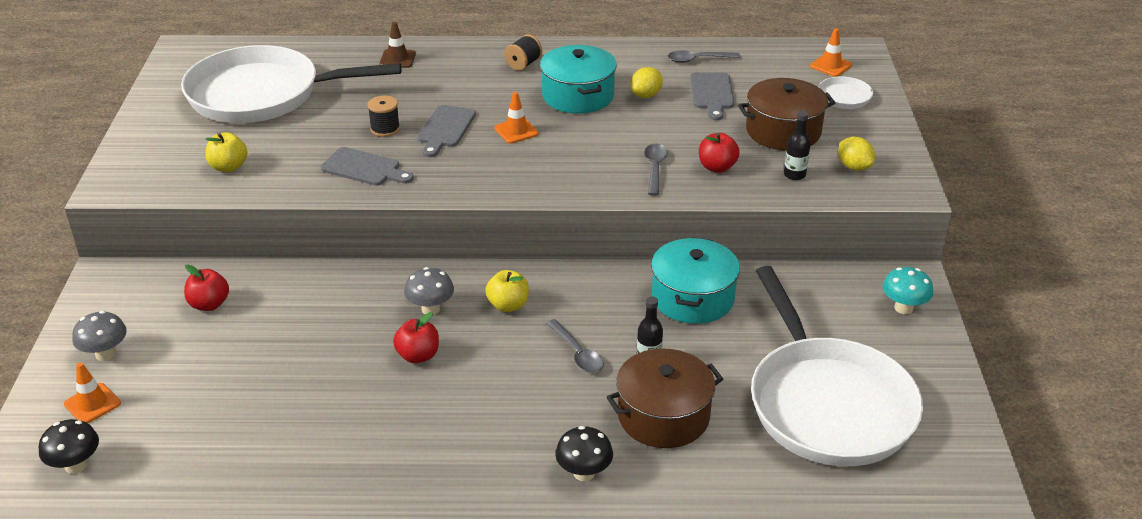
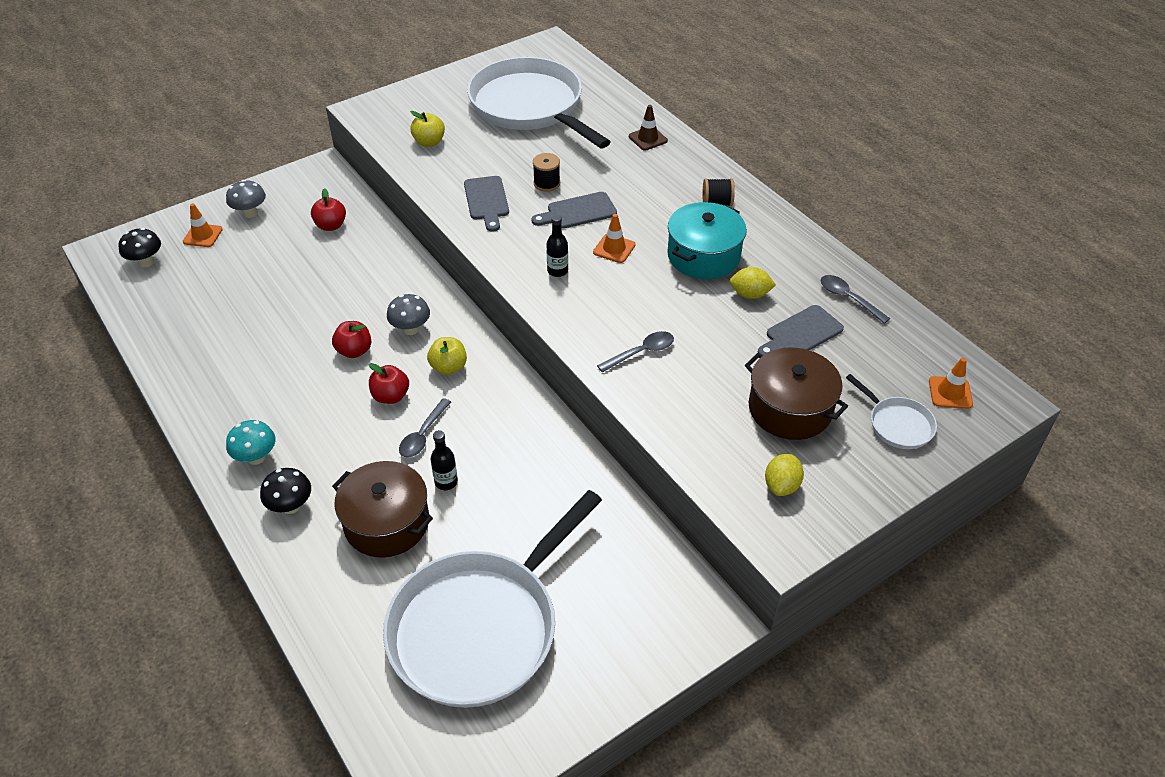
camera: 55 degrees right, 10 degrees up
turquoise pot [651,238,740,324] -> none
red apple [699,133,740,173] -> red apple moved to [369,363,409,404]
black bottle [784,111,810,180] -> black bottle moved to [546,215,568,277]
turquoise mushroom [883,267,933,314] -> turquoise mushroom moved to [226,420,276,465]

